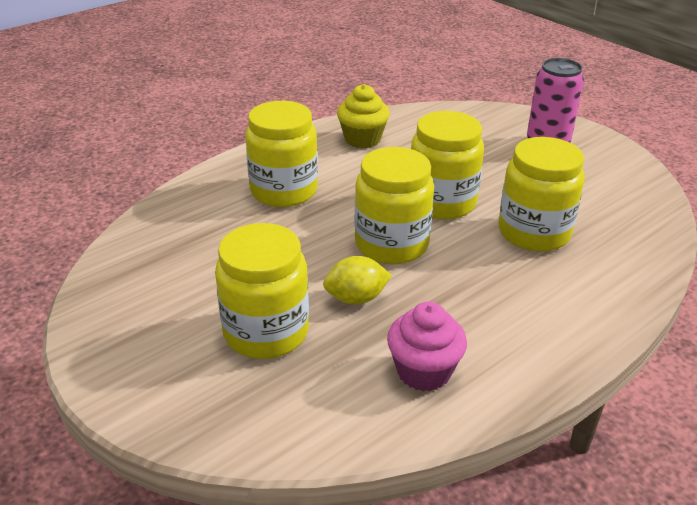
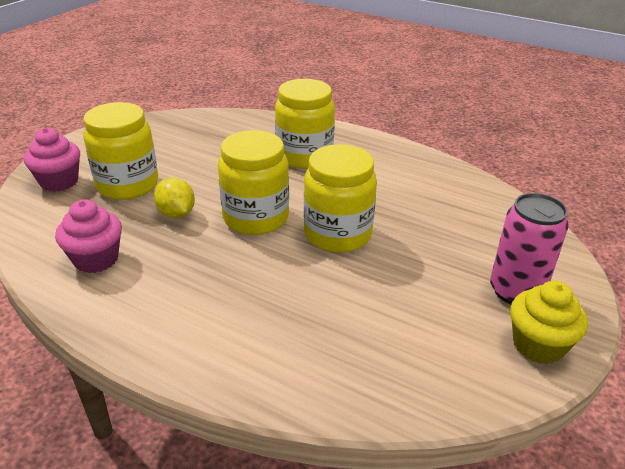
camera: 70 degrees right, 0 degrees up
yellow cupcake [337,84,390,148] -> yellow cupcake moved to [511,281,588,364]
yellow jar [498,137,585,252] -> none
none -> pink cupcake [24,128,80,192]

